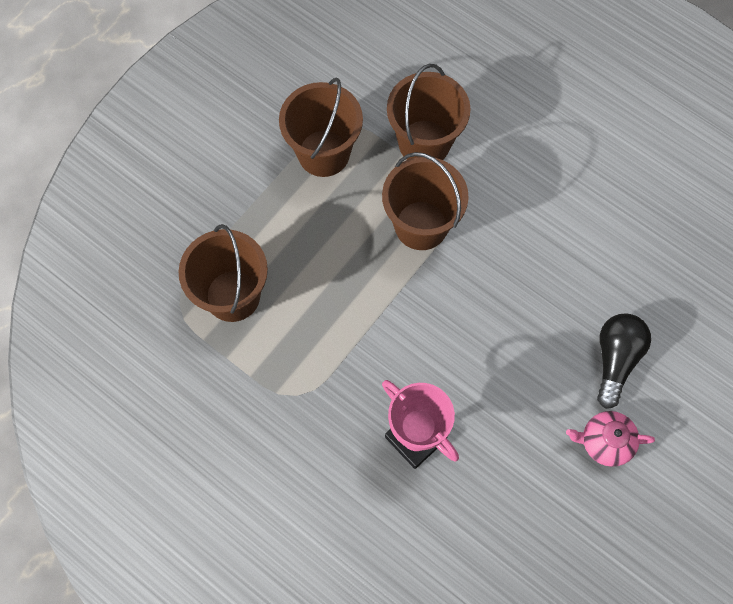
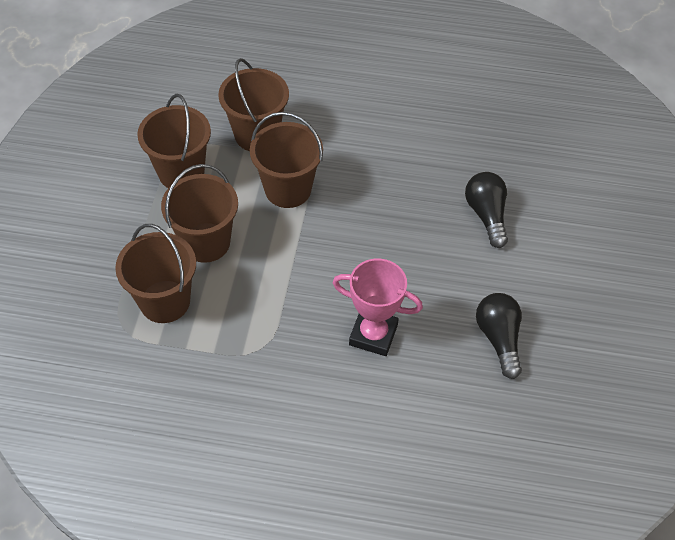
camera: 30 degrees left, 15 degrees down
pink teapot [566,411,655,467] -> none
none -> brown bucket [161,164,238,263]
none -> black light bulb [476,293,522,379]

